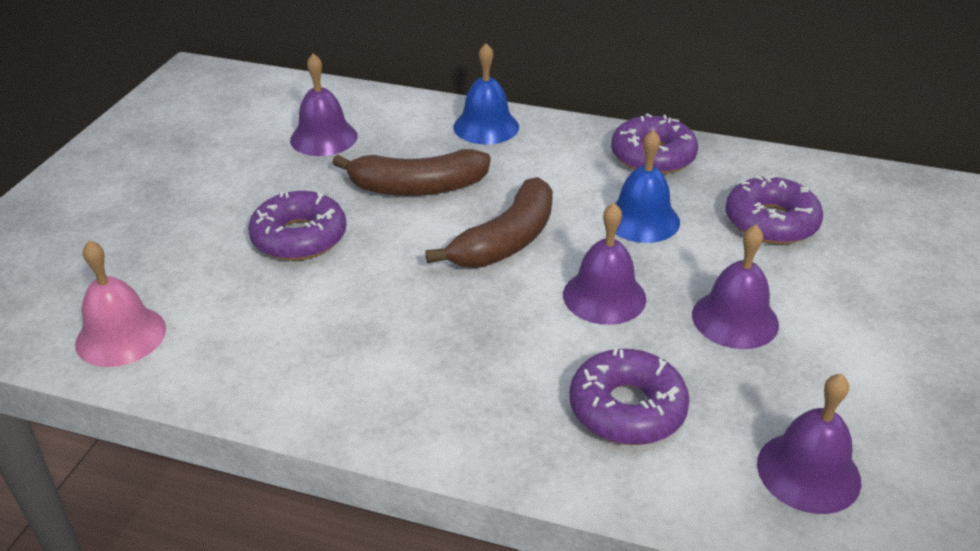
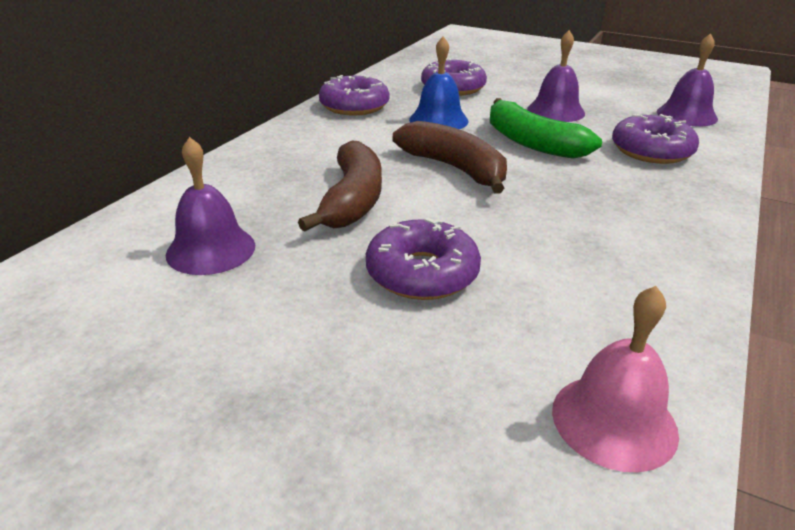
camera: 80 degrees left, 5 degrees down
blue bell [453,43,519,144] -> none
purple bell [563,203,646,325] -> green banana [490,98,602,159]

